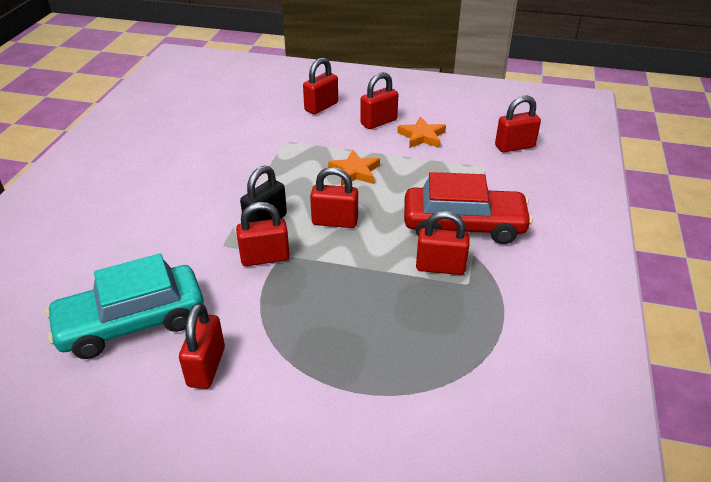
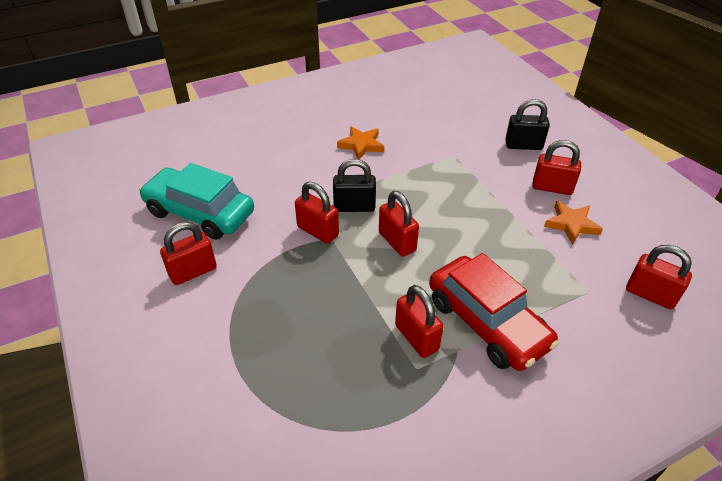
camera: 50 degrees right, 5 degrees up
red padlock [303,58,338,114] -> black padlock [505,99,550,150]
orange star [328,150,380,186] -> orange star moved to [337,126,384,159]

